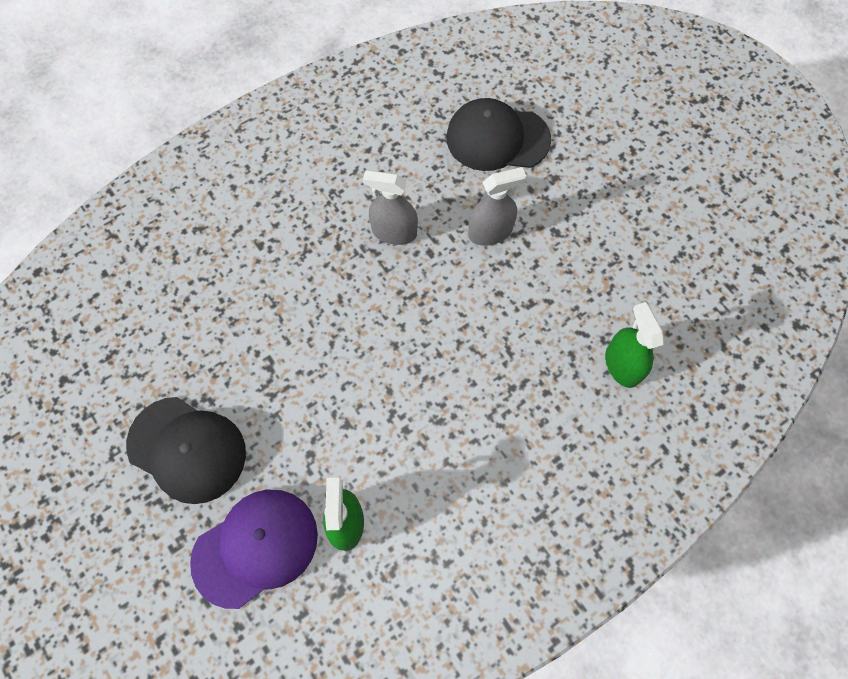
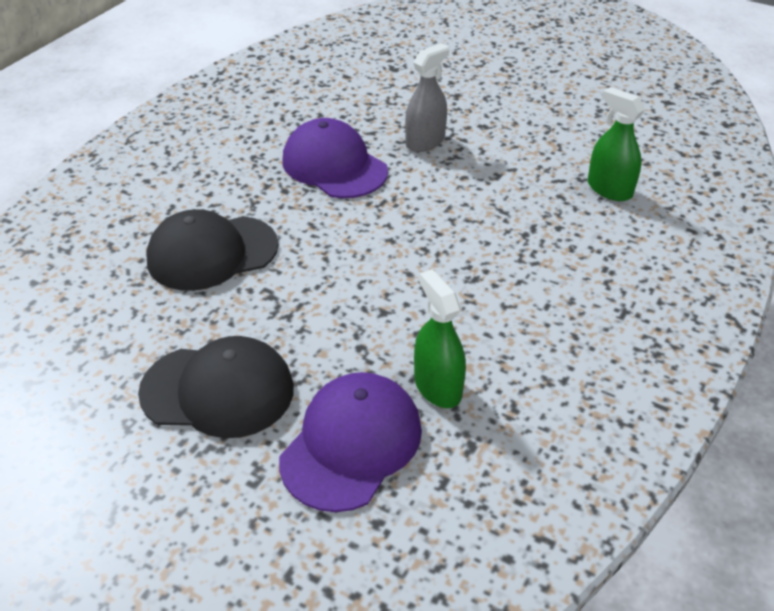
camera: 25 degrees left, 25 degrees down
grey spray bottle [363,170,418,245] -> purple cap [283,118,388,198]
black cap [446,98,551,171] -> black cap moved to [146,209,279,291]

